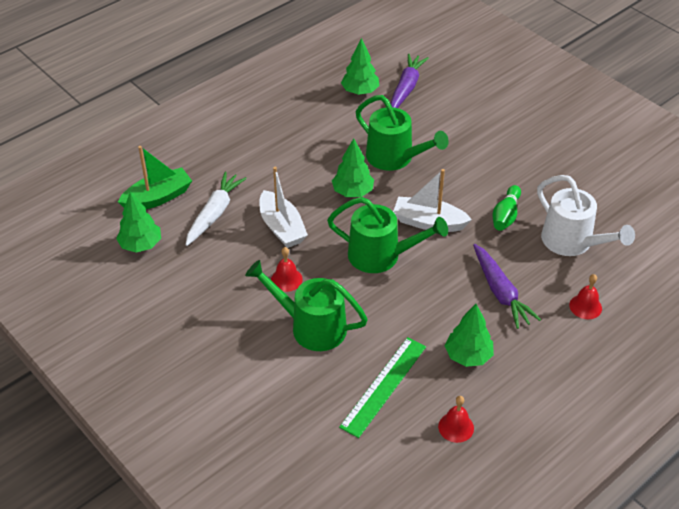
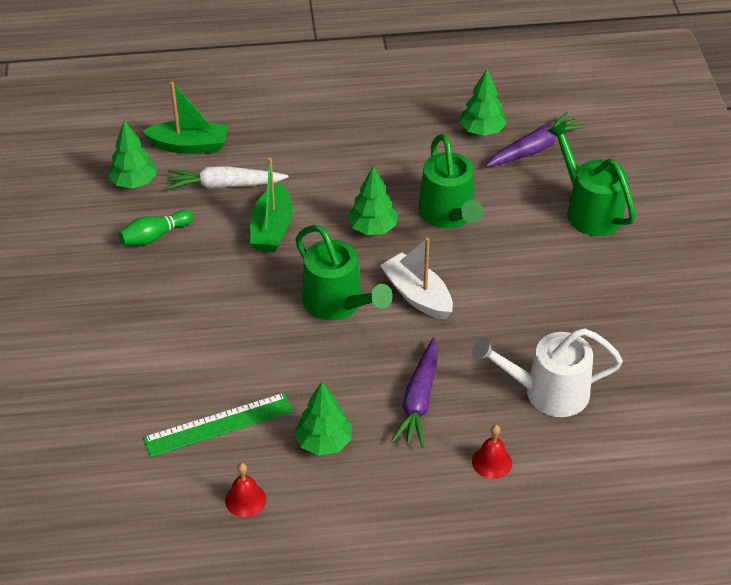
camera: 35 degrees right, 0 degrees up
white carrot [186,172,247,246] -> white carrot turned 150 degrees counterclockwise [167,166,288,190]
green watering can [245,260,368,351] -> green watering can moved to [547,121,636,236]
white boat [260,167,308,248] -> green boat [250,158,293,252]
red bell [271,247,303,292] -> none
green bowling pin [492,185,521,231] -> green bowling pin moved to [119,210,193,245]
white watering can [537,175,635,256] -> white watering can turned 90 degrees clockwise [472,328,623,417]

